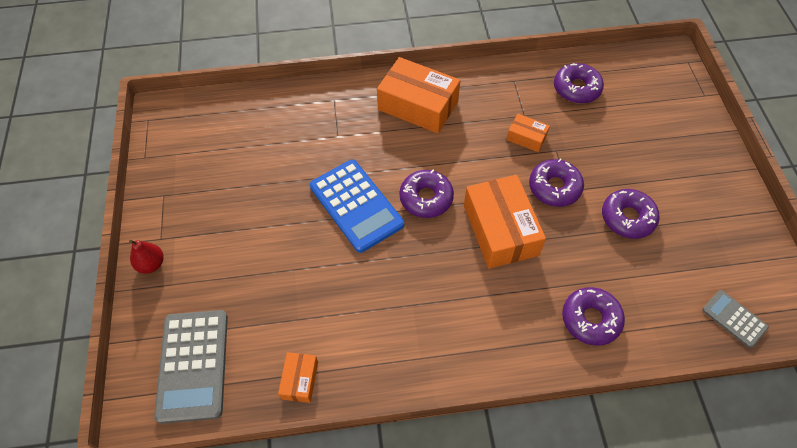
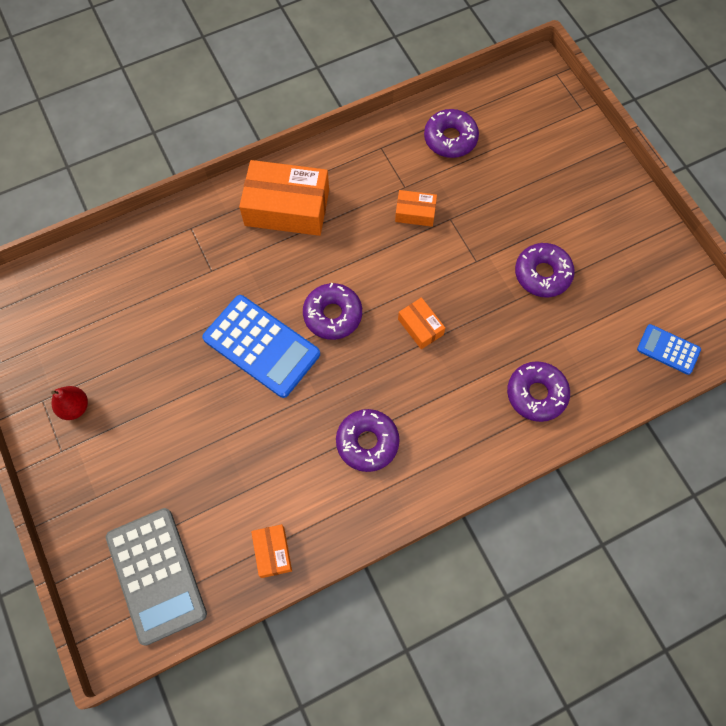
camera: 20 degrees left, 10 degrees up
red pear [129,240,164,274] -> red pear moved to [51,386,88,420]
orange box [464,175,546,269] -> orange box [398,297,445,349], size x0.49
purple donut [529,159,584,207] -> purple donut moved to [336,409,400,472]
grey calculator [702,290,769,348] -> blue calculator [637,324,701,375]

